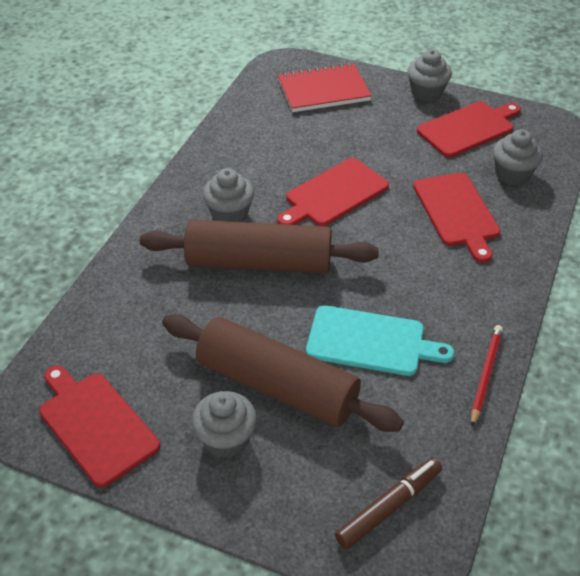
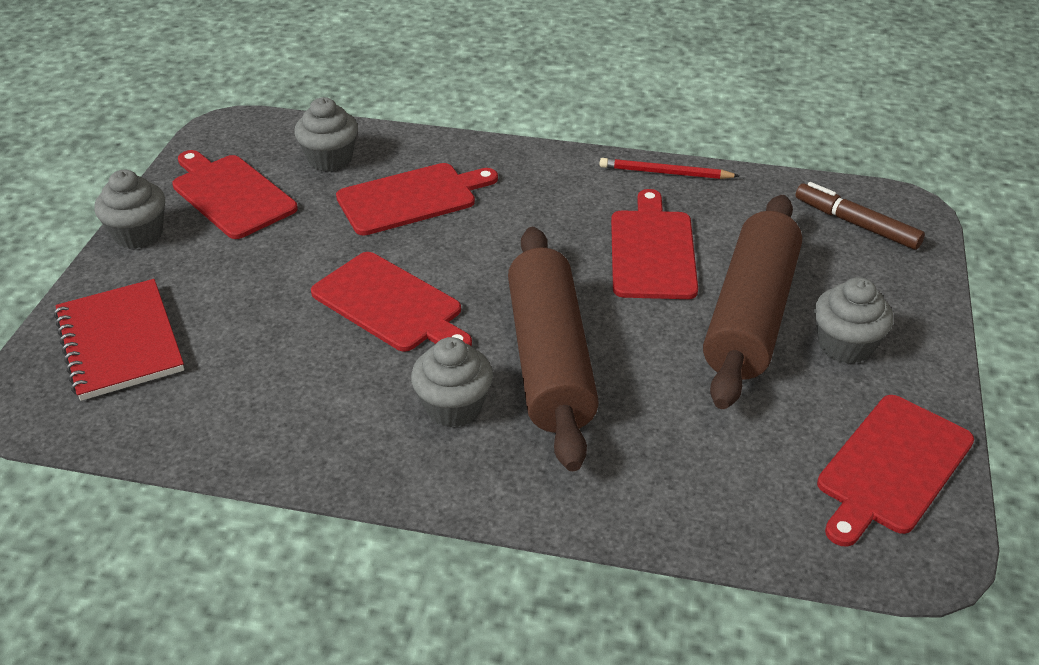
camera: 100 degrees left, 5 degrees down
turquoise cutting board [306,305,454,376] -> red cutting board [611,189,698,299]

